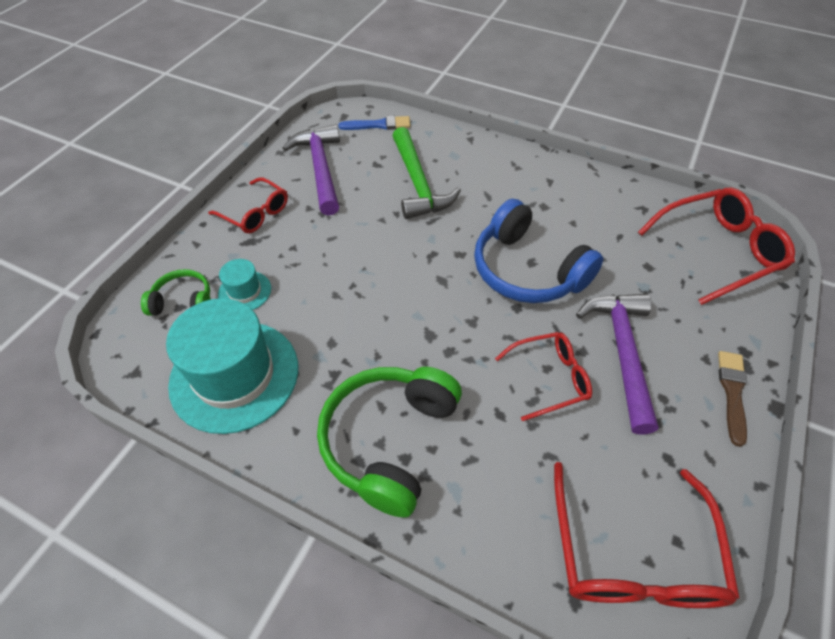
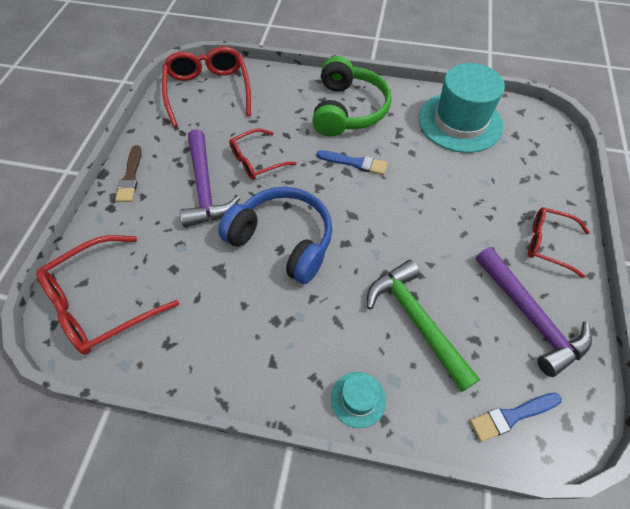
camera: 165 degrees right, 5 degrees up
green headphones [141,269,211,316] -> none
turquoise hat [218,259,271,310] -> turquoise hat moved to [331,372,386,428]
none -> blue brush [316,150,387,175]

